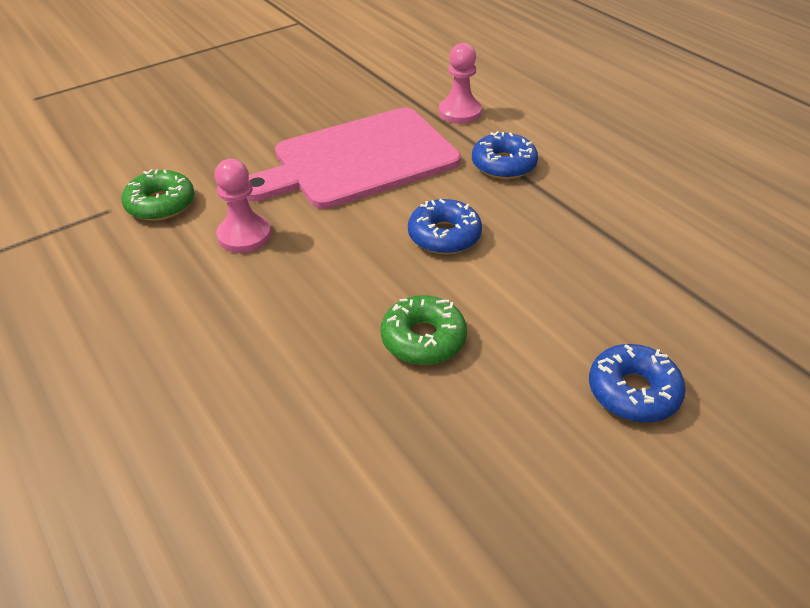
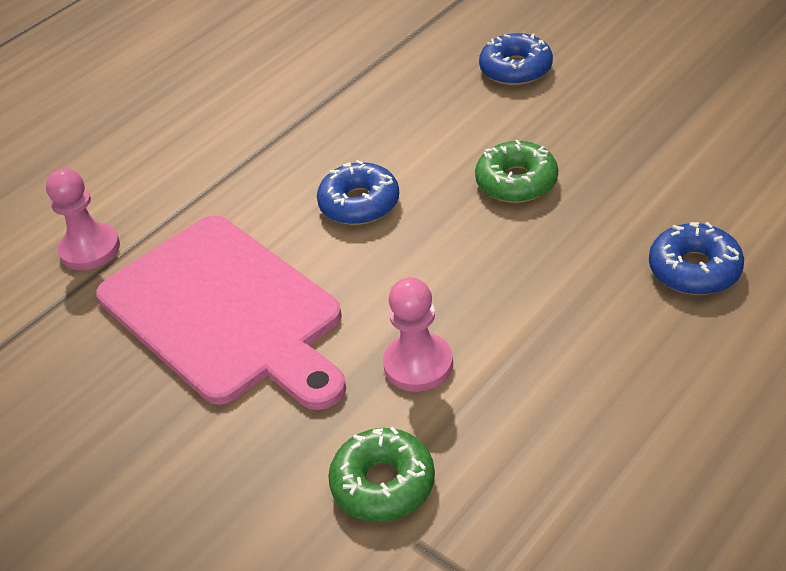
camera: 100 degrees left, 0 degrees up
blue donut [472,131,538,179] -> blue donut moved to [649,222,744,295]

